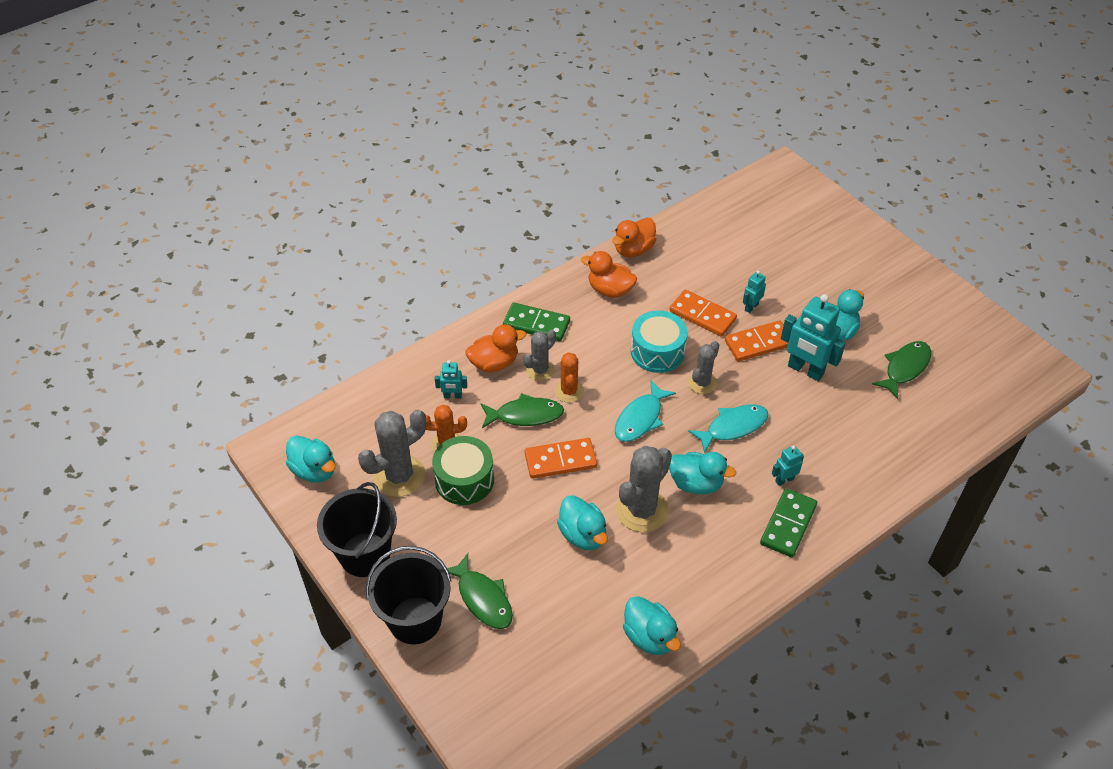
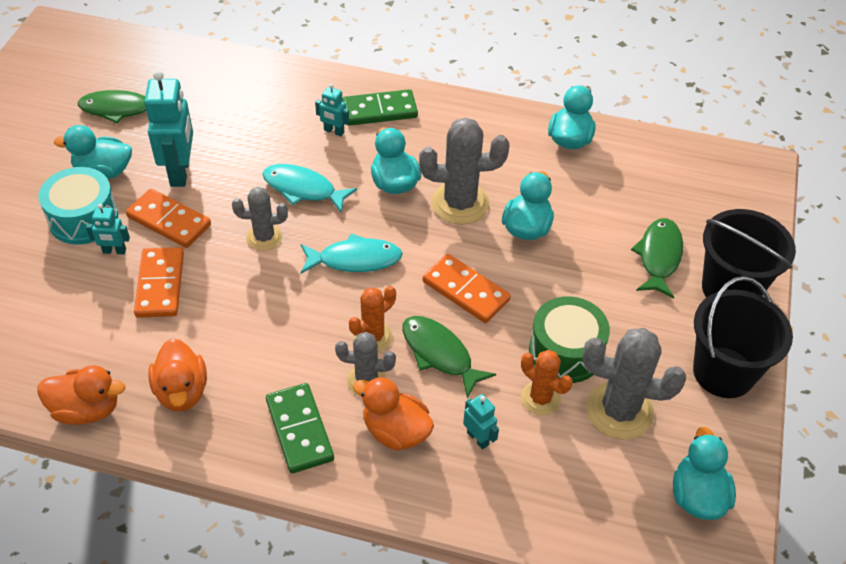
camera: 130 degrees left, 0 degrees up
turquoise drum [631,311,688,373] -> turquoise drum moved to [38,167,118,245]

